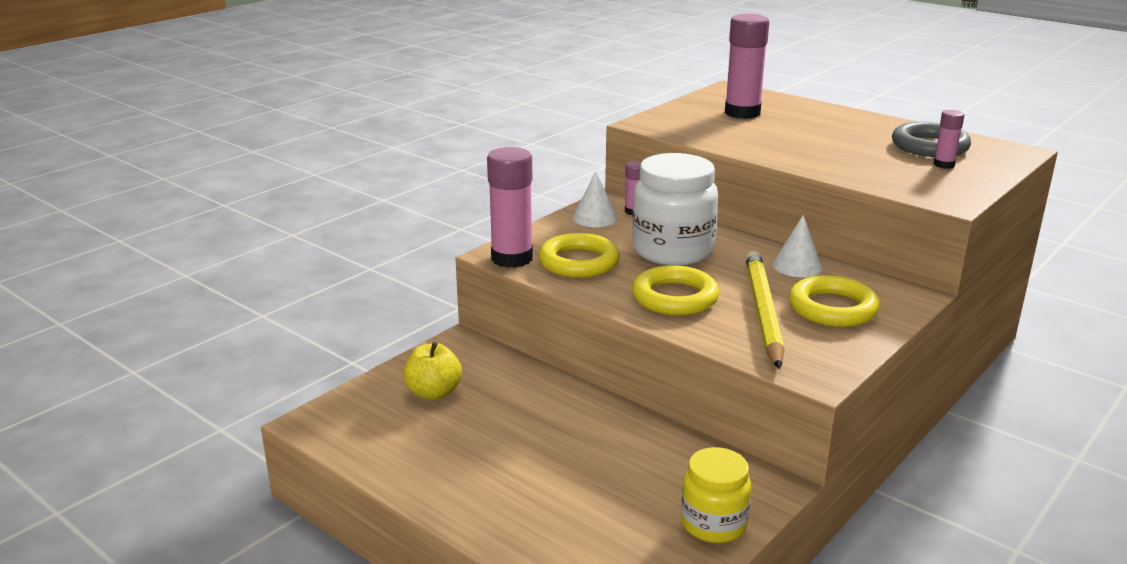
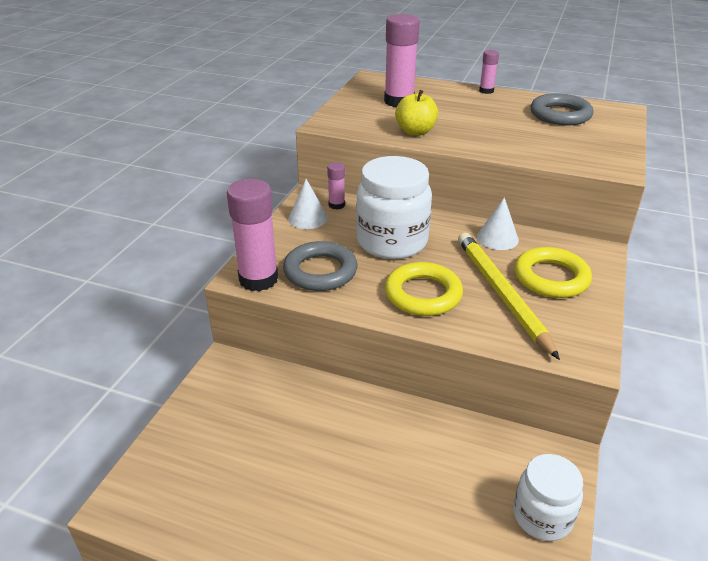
camera: 20 degrees left, 10 degrees up
yellow apple [403,342,462,400] -> yellow apple moved to [395,90,438,136]
yellow ring [538,233,620,278] -> grey ring [283,241,358,291]
yellow jar [681,447,751,543] -> white jar [513,454,583,541]
pink glue stick [933,110,964,169] -> pink glue stick moved to [479,50,499,94]

